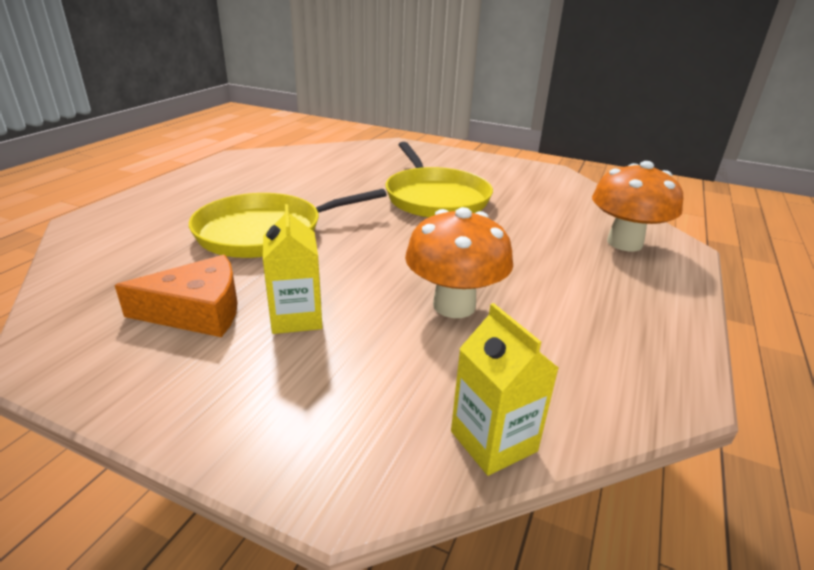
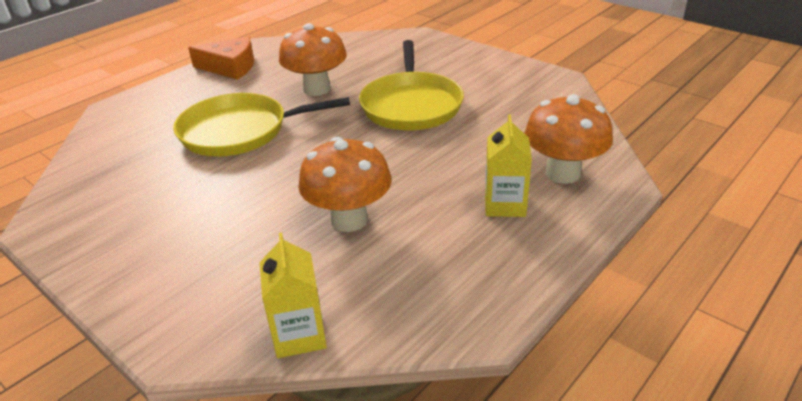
camera: 20 degrees right, 5 degrees up
orange cheese [115,255,238,337] -> orange cheese moved to [188,36,254,80]
yellow carton [263,204,322,334] -> yellow carton moved to [485,115,532,217]
none -> orange mushroom [279,23,347,96]

